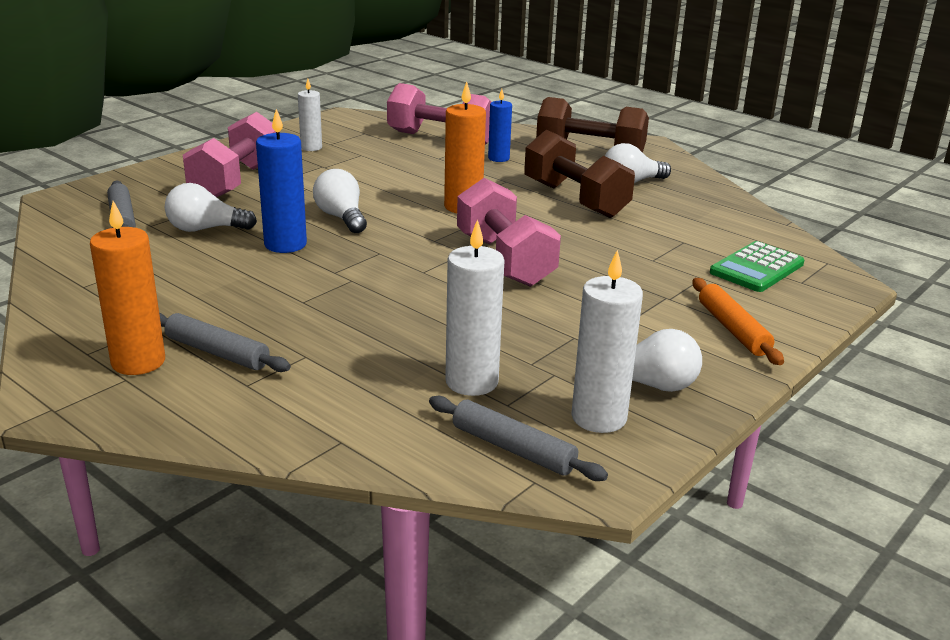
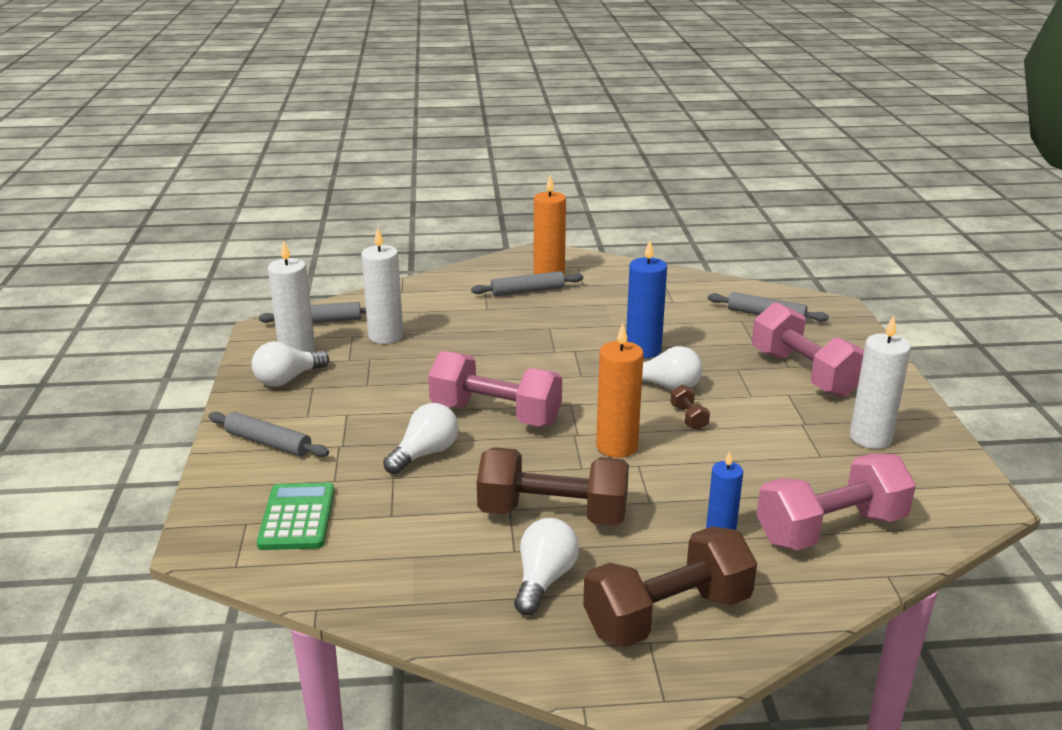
camera: 135 degrees right, 0 degrees up
white light bulb [165,183,257,232] -> white light bulb moved to [383,403,459,474]
white candle [298,79,322,151] -> white candle [850,315,911,449], size x1.58
orange rolling pin [692,278,784,365] -> grey rolling pin [208,412,329,457]
none -> brown dumbbell [670,385,710,430]

